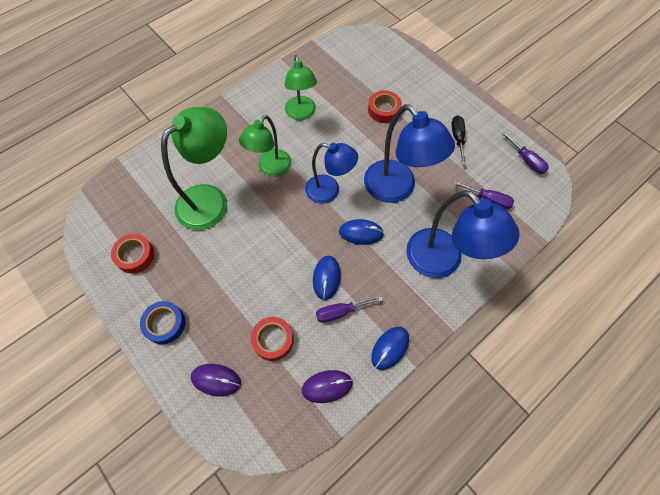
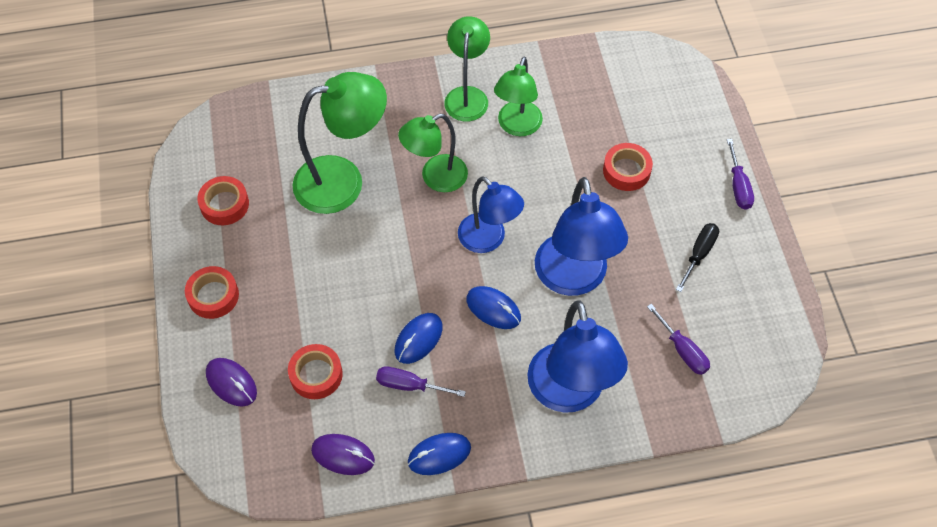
camera: 30 degrees right, 5 degrees down
blue tape [140,301,185,344] -> red tape [185,266,239,319]
purple screwdriver [502,131,549,174] -> purple screwdriver moved to [727,139,754,210]
none -> green lamp [444,16,490,122]

